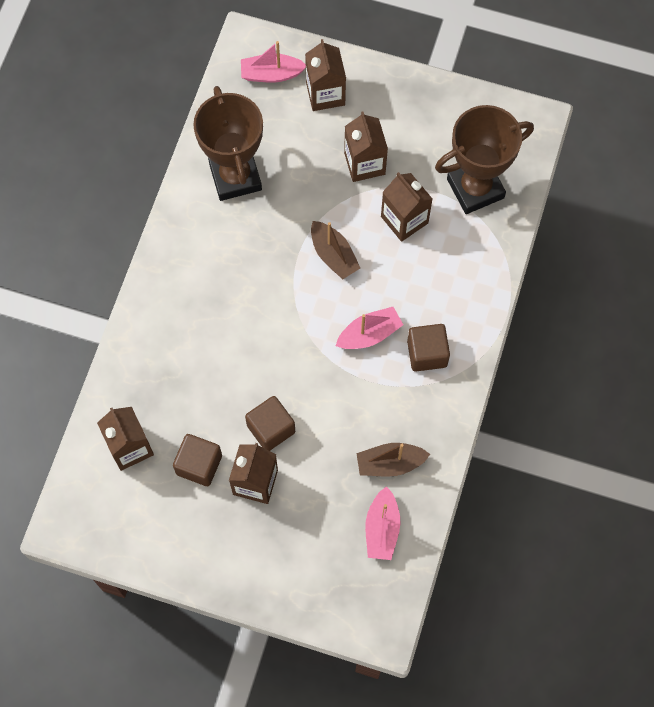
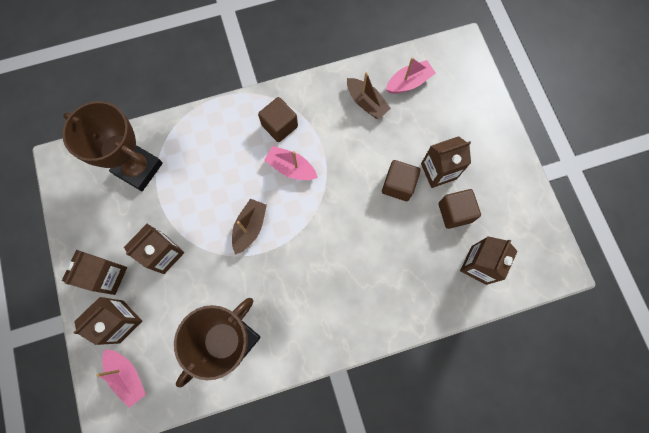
camera: 125 degrees left, 5 degrees up
brown carton [381,172,432,242] -> brown carton moved to [62,250,127,295]

